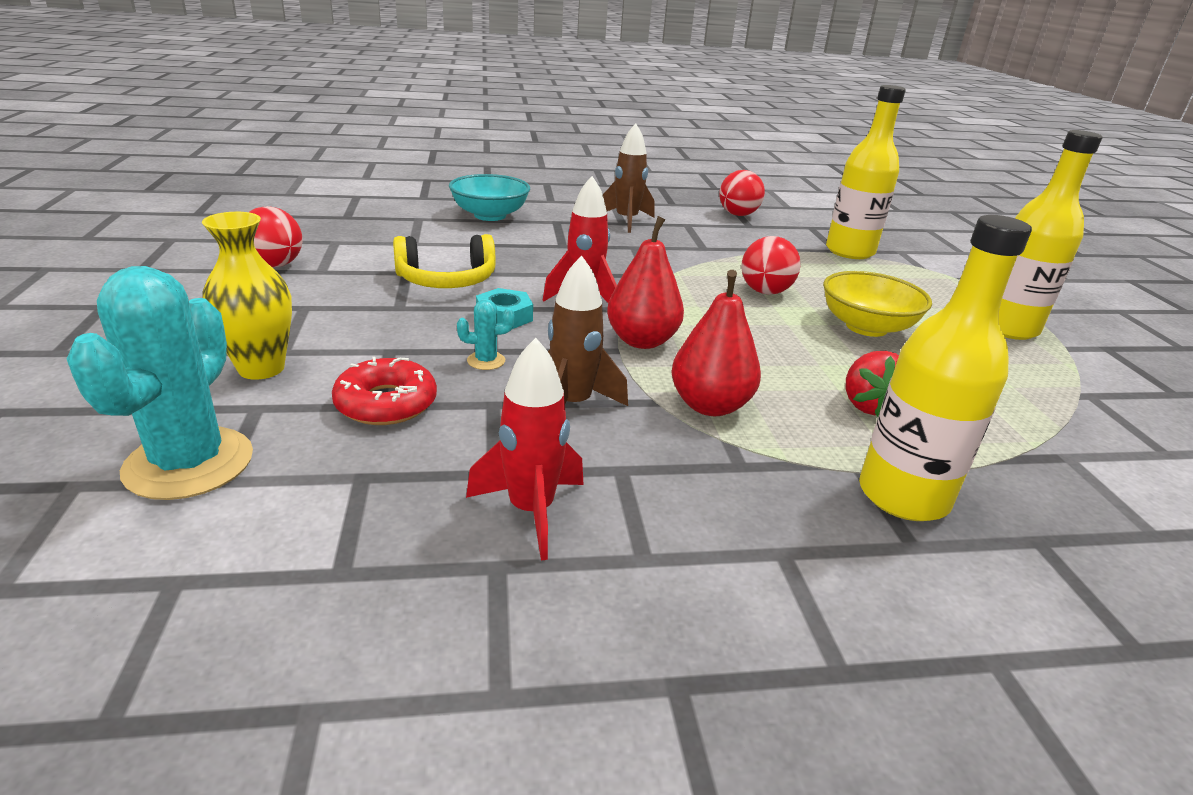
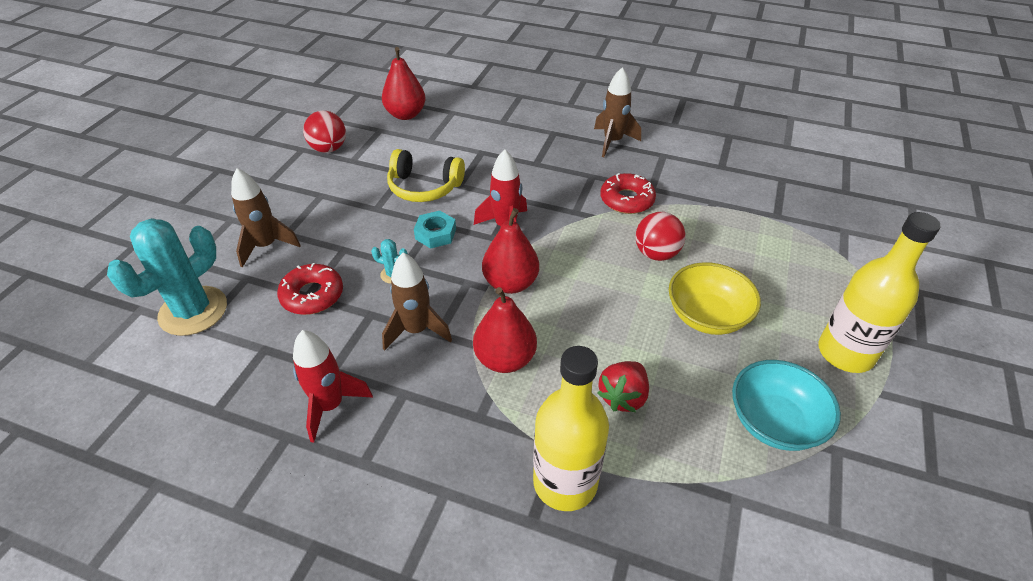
camera: 30 degrees right, 15 degrees up
yellow vase [202,212,292,380] -> brown rocket [231,168,301,268]
turquoise bowl [449,174,530,221] -> turquoise bowl moved to [732,360,841,451]
red ball [719,170,765,216] -> none
yellow bottle [826,85,906,259] -> none
none -> red pear [382,47,425,120]
none -> red donut [600,173,656,214]

